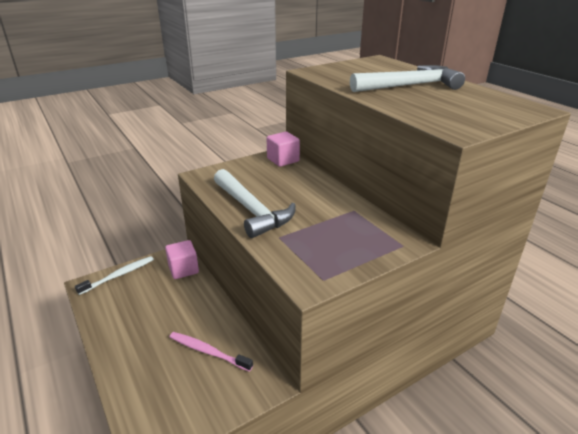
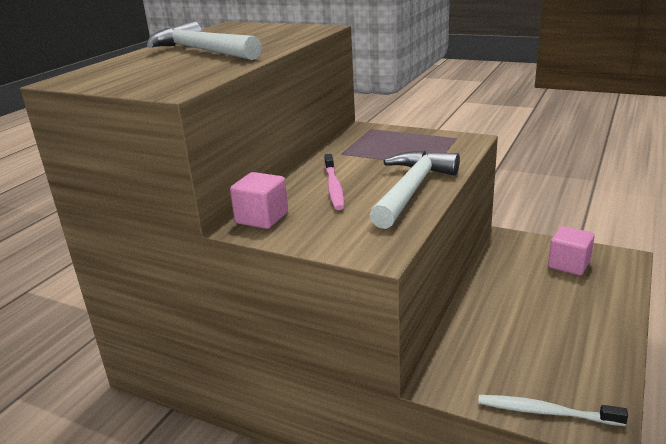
camera: 120 degrees left, 5 degrees down
pink cube [165,240,199,279] -> pink cube moved to [548,226,595,275]
pink toothbrush [170,332,253,372] -> pink toothbrush moved to [324,154,344,210]

